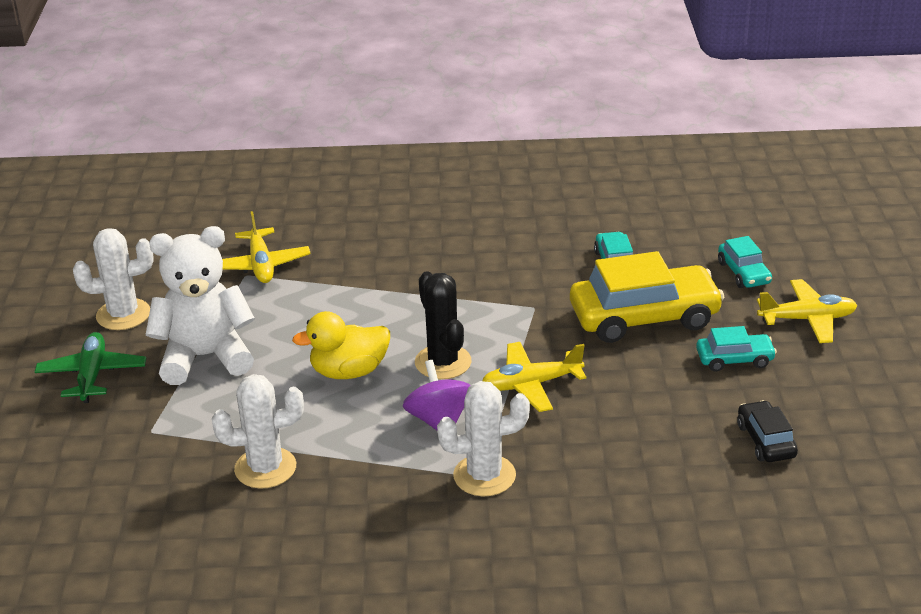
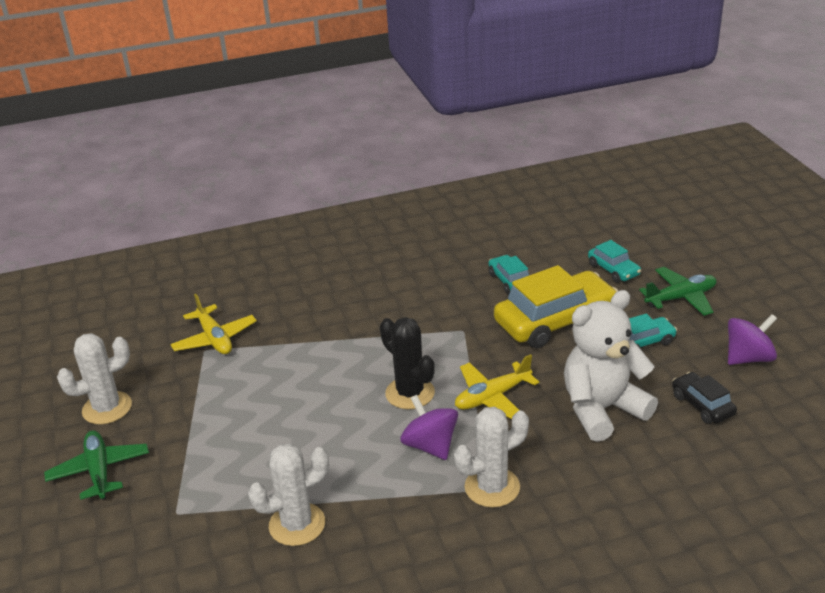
camera: 15 degrees left, 0 degrees up
white teddy bear [146,226,255,385] -> white teddy bear moved to [564,290,658,442]
yellow duck [292,311,390,379] -> none
yellow plane [757,279,857,343] -> green plane [639,267,716,316]
none -> purple spinning top [728,314,777,365]

